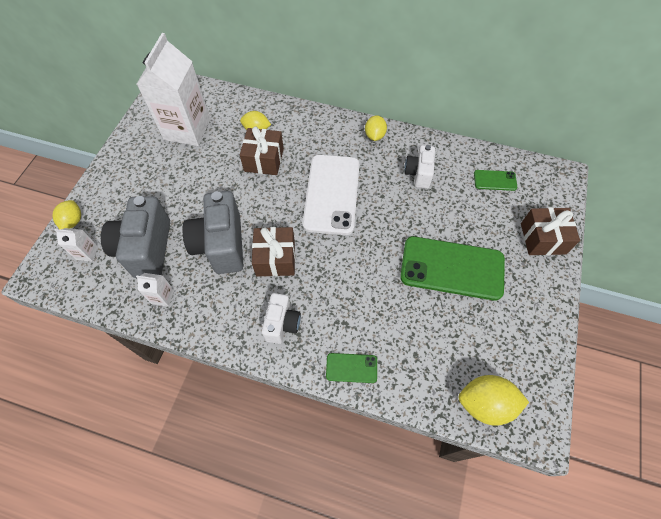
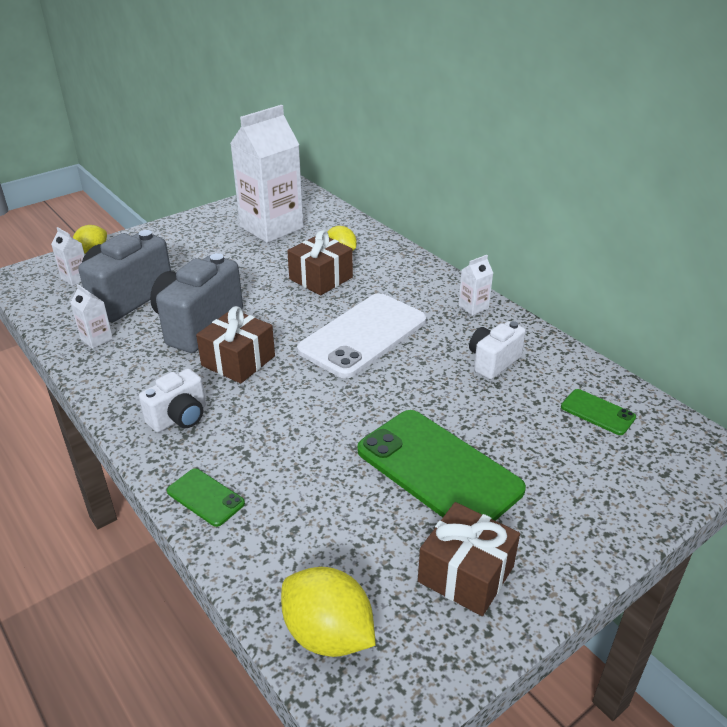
camera: 35 degrees right, 25 degrees down
yellow lemon [365,115,387,141] -> white carton [458,255,493,315]
brown gift [521,207,580,255] -> brown gift moved to [418,502,520,616]

